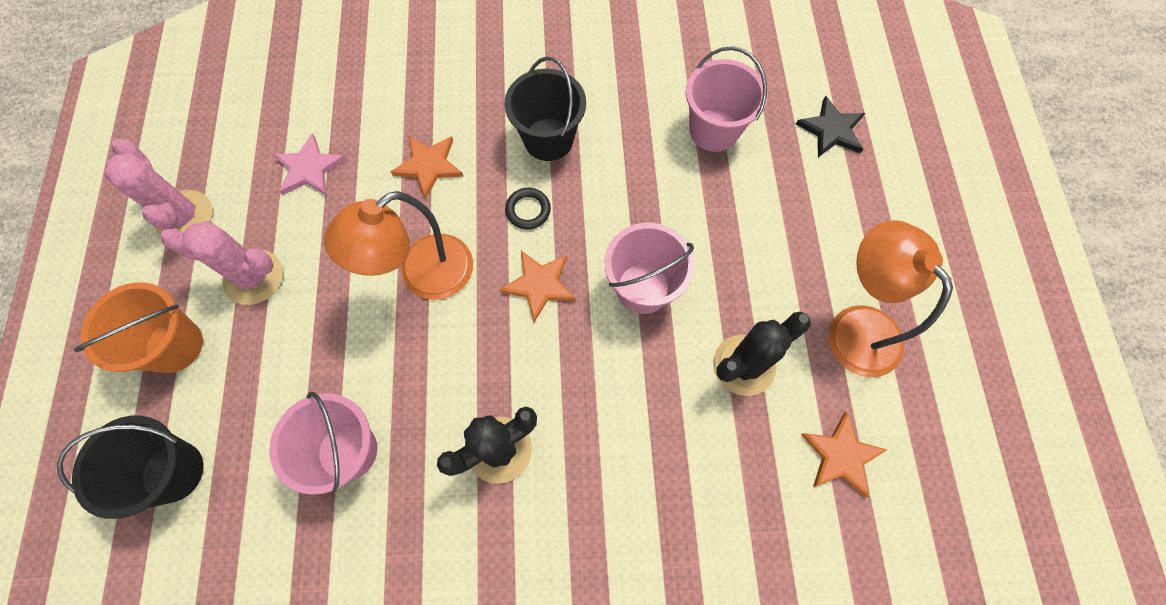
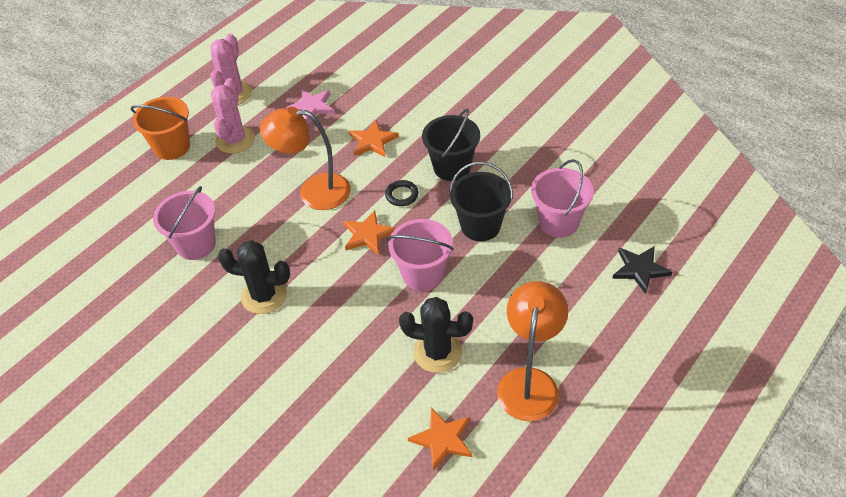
camera: 45 degrees right, 20 degrees down
black bucket [57,415,203,519] -> black bucket moved to [449,162,513,241]
pink cactus [161,221,283,305] -> pink cactus turned 45 degrees clockwise [211,78,255,154]

